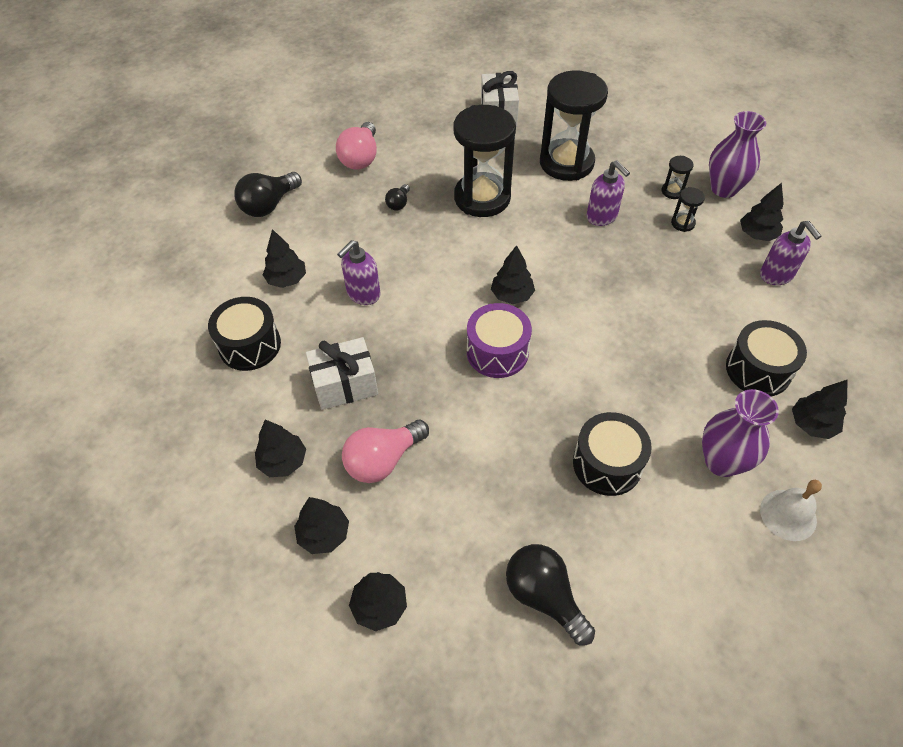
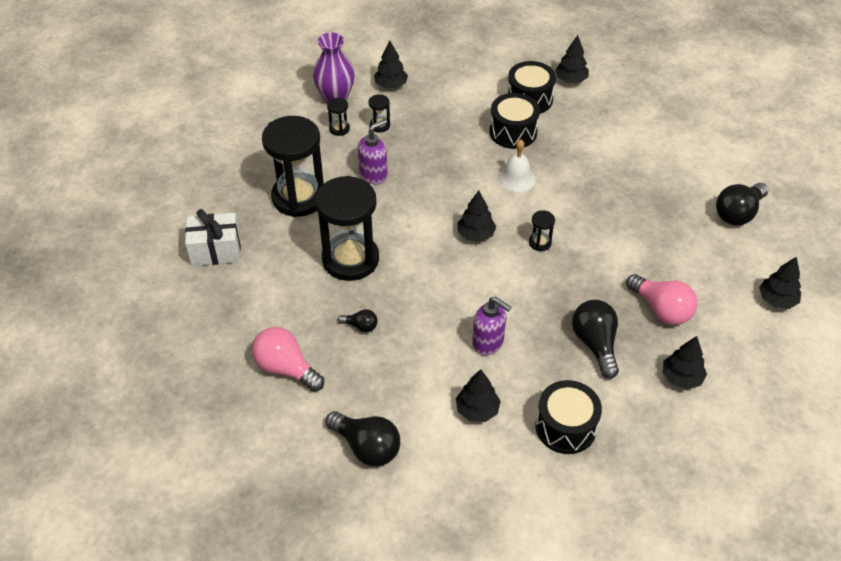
camera: 95 degrees left, 5 degrees down
black tree [294,497,349,554] -> none
white gift [306,337,378,410] -> black light bulb [572,300,619,379]
pink light bulb [336,122,377,170] -> pink light bulb turned 150 degrees counterclockwise [252,327,324,392]
purple drum [467,303,532,378] -> black hourglass [529,210,555,251]
black drum [573,412,652,496] -> black drum moved to [489,93,540,149]
purple vase [702,389,779,477] -> none
purple soap dispenser [760,221,821,285] -> none
white bell [760,480,822,541] -> white bell moved to [498,139,536,192]

